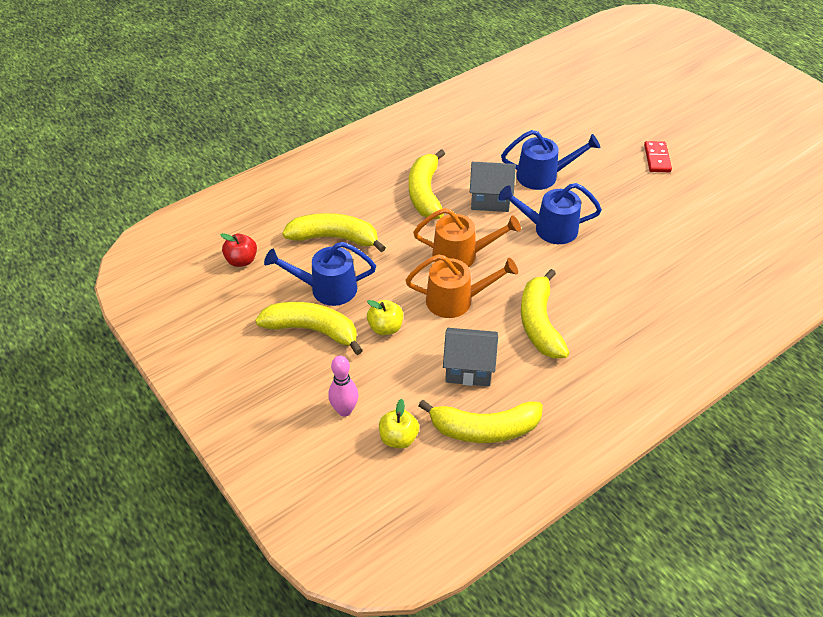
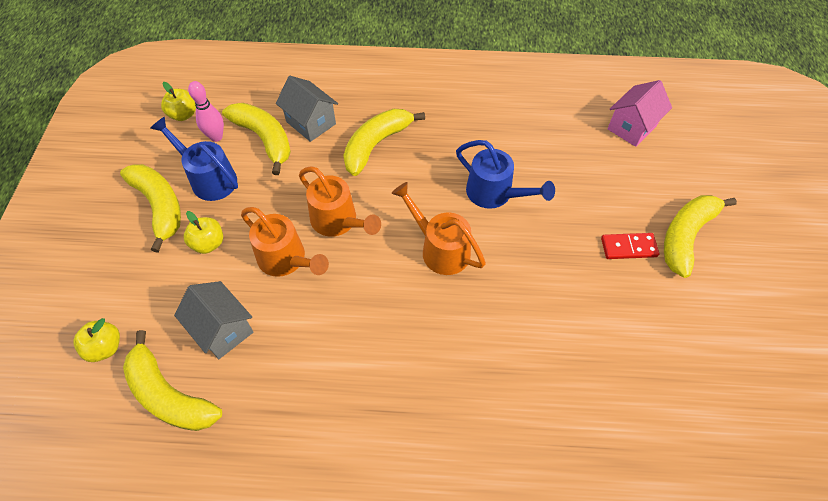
camera: 40 degrees right, 10 degrees up
red apple [220,233,257,267] -> yellow apple [161,82,196,121]
pink bowling pin [328,355,359,416] -> pink bowling pin moved to [188,81,224,142]
grey house [470,162,516,212] -> grey house moved to [276,76,338,142]
blue watering can [499,183,602,244] -> orange watering can [391,182,486,275]
yellow banana [521,269,569,358] -> yellow banana moved to [664,195,737,278]
red domino [644,141,672,172] -> red domino turned 45 degrees clockwise [601,233,659,259]
none -> pink house [607,80,672,147]

